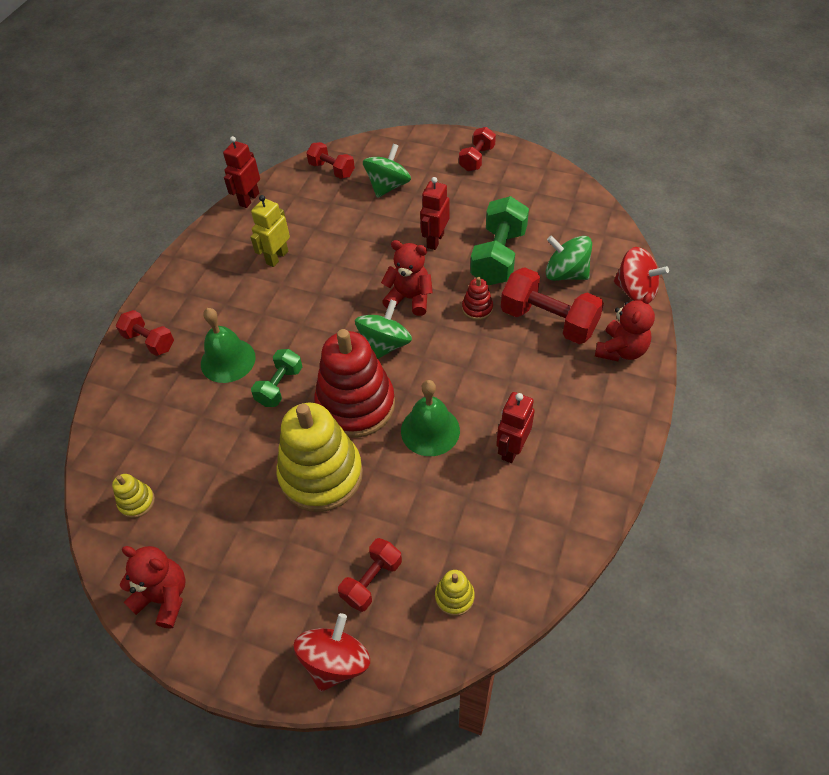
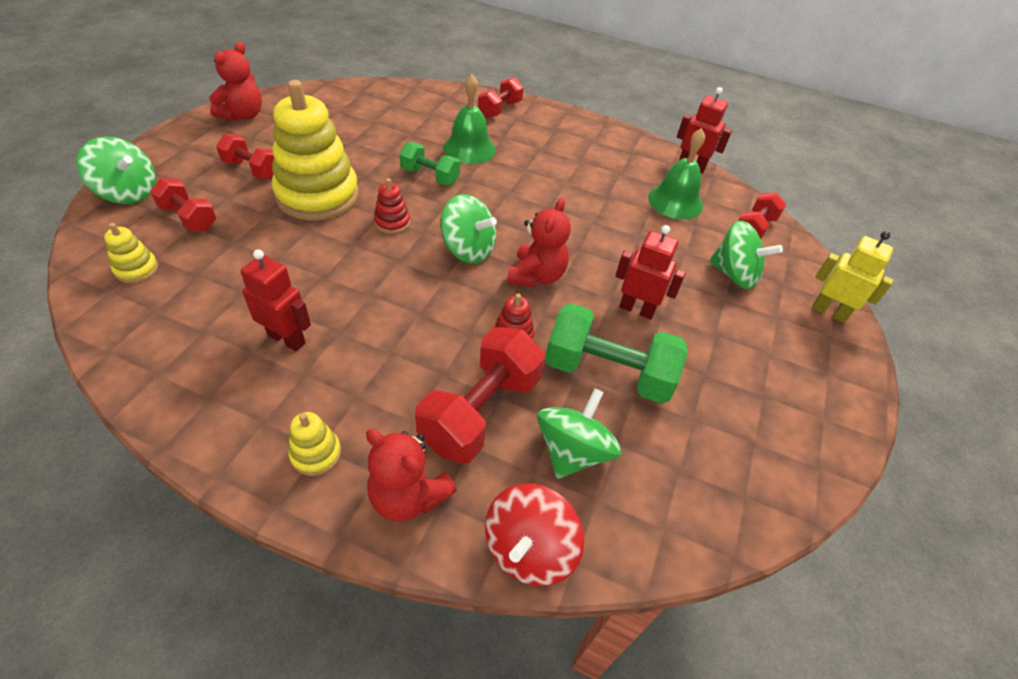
camera: 85 degrees right, 5 degrees down
yellow stacking toy [112,474,155,518] -> yellow stacking toy moved to [288,412,341,476]
yellow robot [250,195,290,267] -> yellow robot moved to [812,231,894,323]
red spinning top [294,613,370,692] -> green spinning top [77,136,156,204]
red stacking toy [314,329,395,438] -> red stacking toy [374,178,410,234], size x0.42
green bell [401,380,460,456] -> green bell moved to [648,128,705,219]
red dumbbell [459,127,496,171] -> red dumbbell moved to [216,134,274,179]

